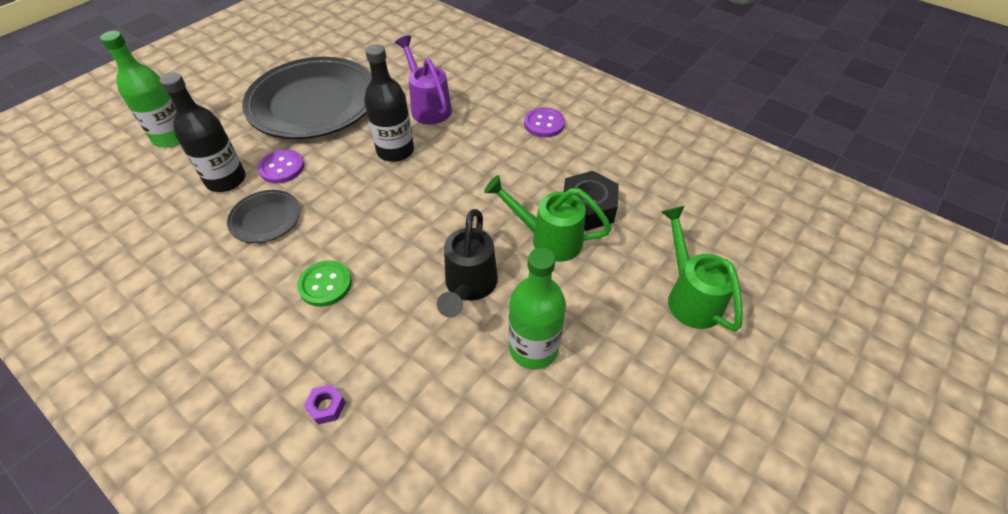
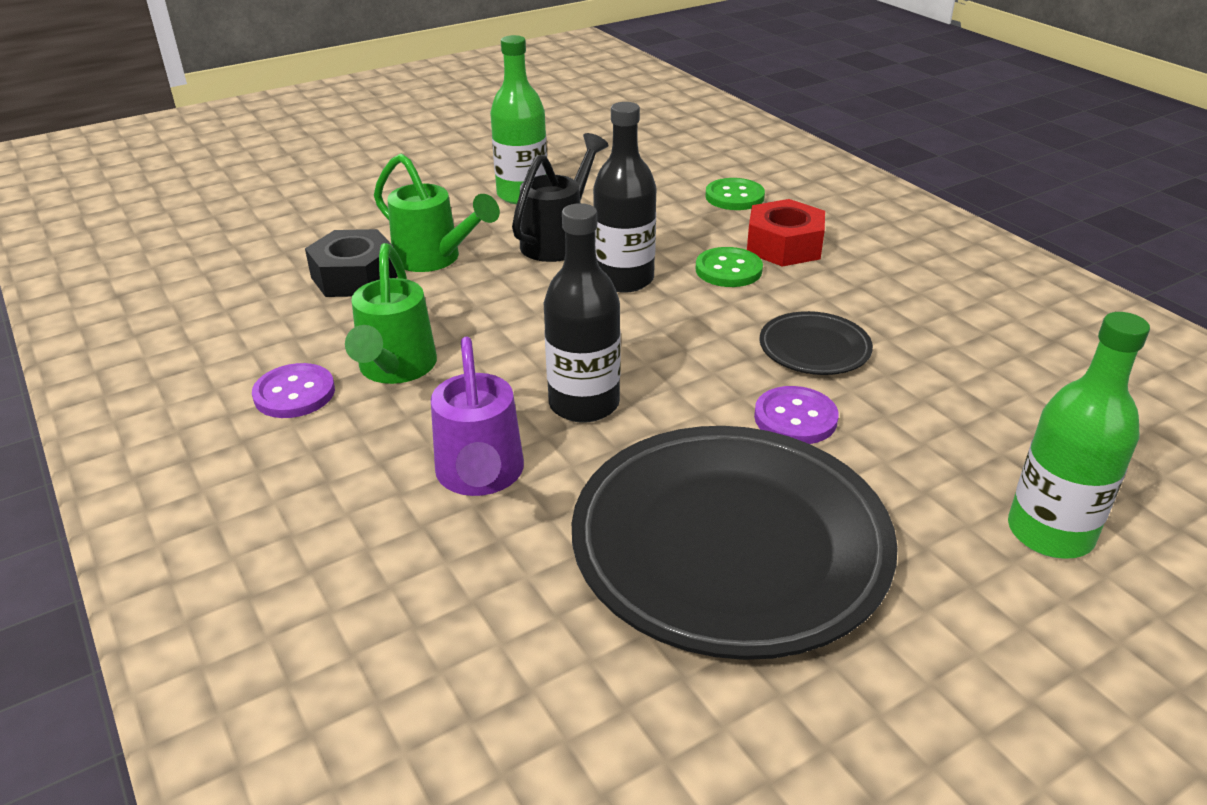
camera: 160 degrees left, 15 degrees down
black bottle [160,73,246,192] -> black bottle moved to [593,102,656,293]
purple nut [304,384,346,425] -> green button [705,178,765,210]
green watering can [661,206,743,331] -> green watering can moved to [345,243,437,384]
none -> red nut [747,199,825,267]

